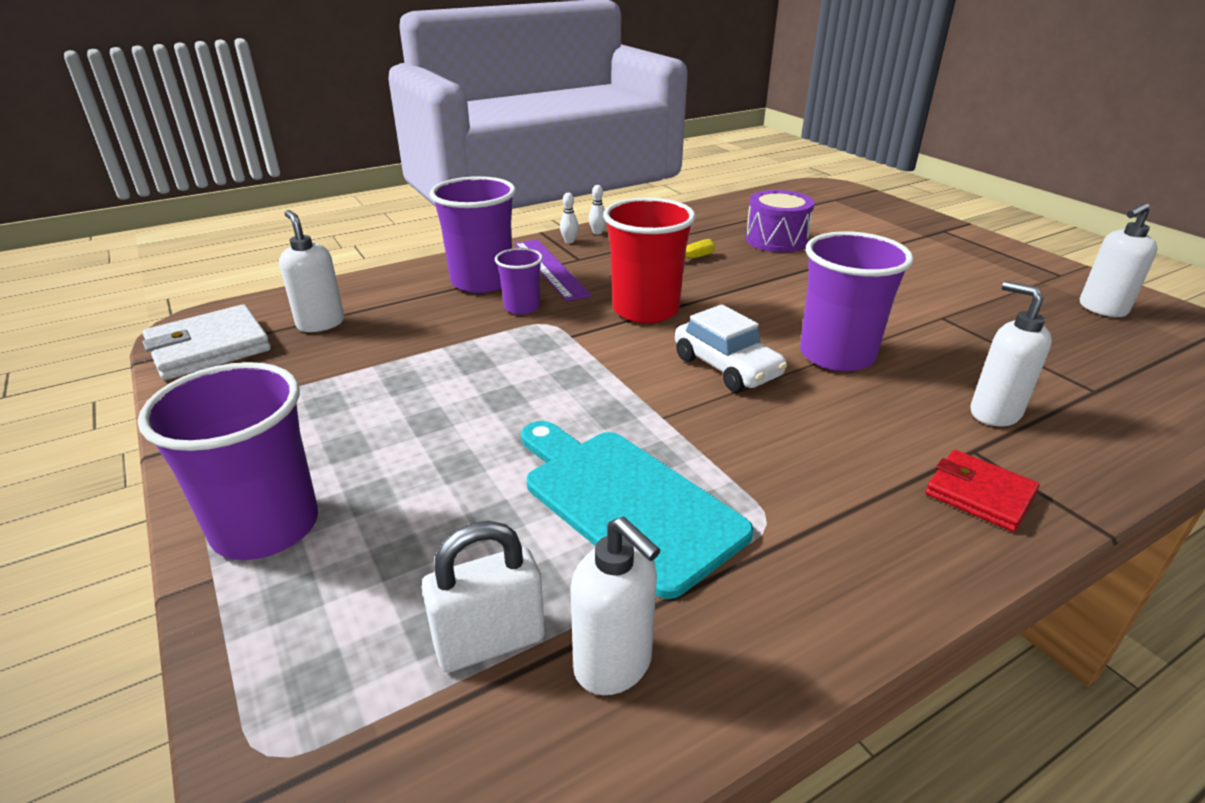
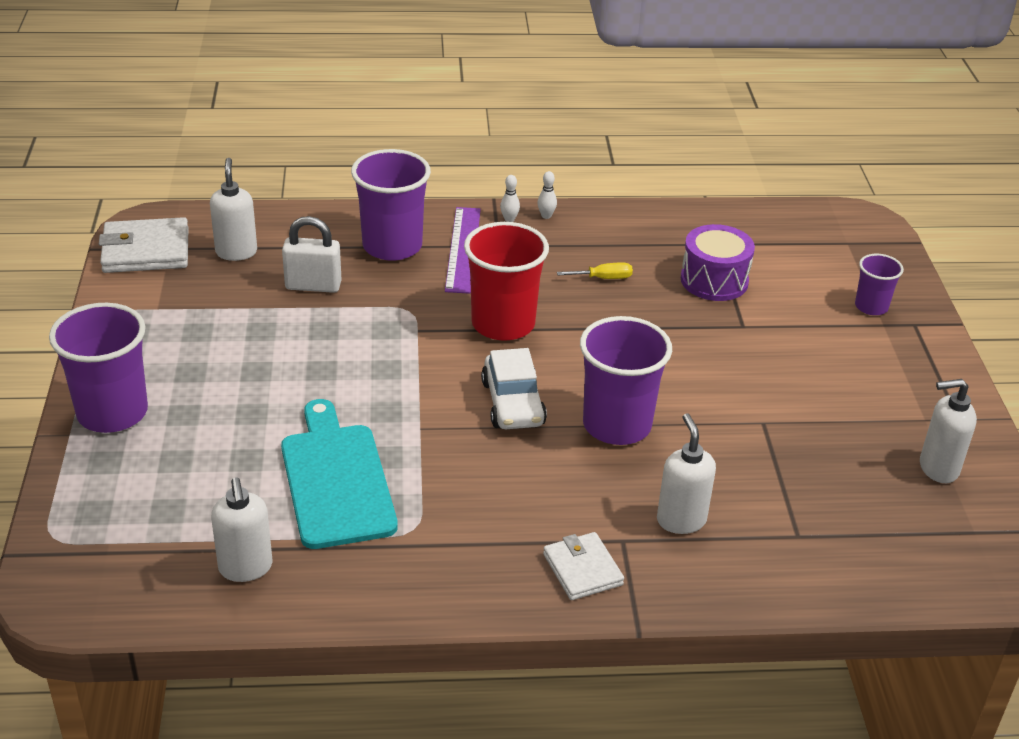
camera: 25 degrees right, 5 degrees up
white padlock [422,521,545,672] -> white padlock moved to [282,216,342,293]
purple cup [495,248,543,315] -> purple cup moved to [855,254,904,315]
red wallet [926,450,1040,532] -> white wallet [543,532,624,600]

